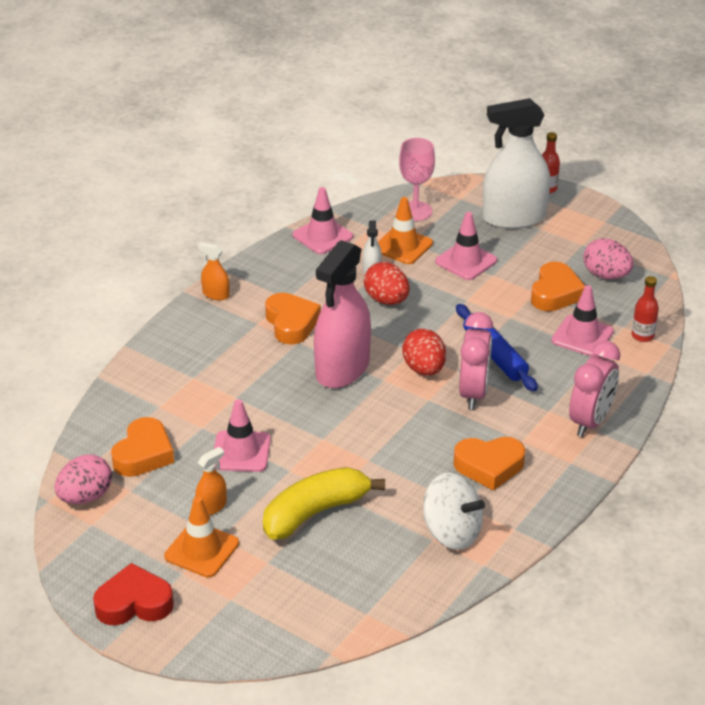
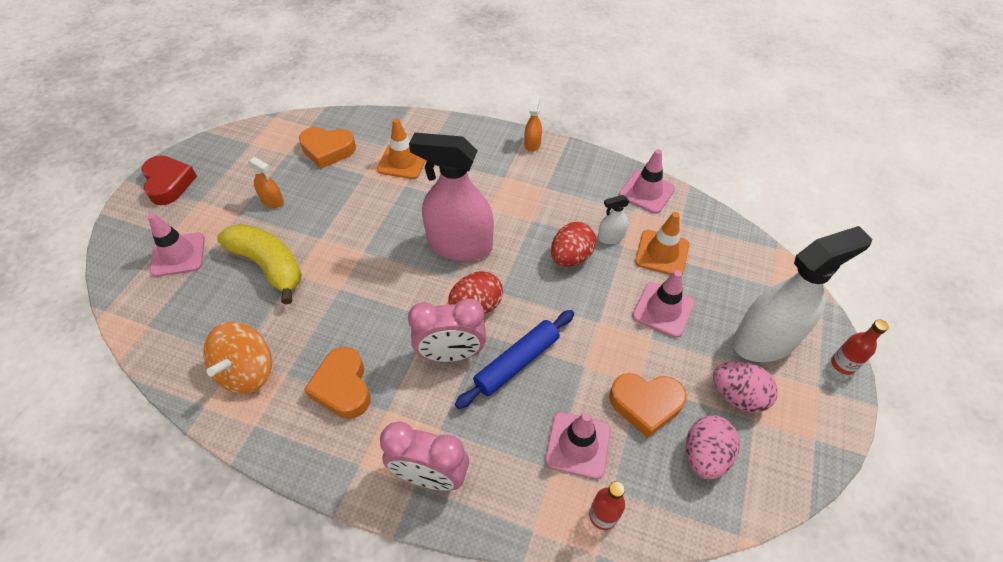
camera: 75 degrees right, 15 degrees up
pink egg [54,454,112,504] -> pink egg moved to [713,361,778,413]
orange traffic cone [164,496,239,578] -> orange traffic cone moved to [377,118,426,179]
pink traffic cone [214,399,271,472] -> pink traffic cone moved to [148,213,205,277]
orange heart [265,293,321,344] -> none
pink goblet [399,138,435,221] -> none
white spinning top [423,473,485,550] -> orange spinning top [203,322,272,394]
white spray bottle [483,98,550,229] -> white spray bottle turned 90 degrees clockwise [733,226,872,362]

